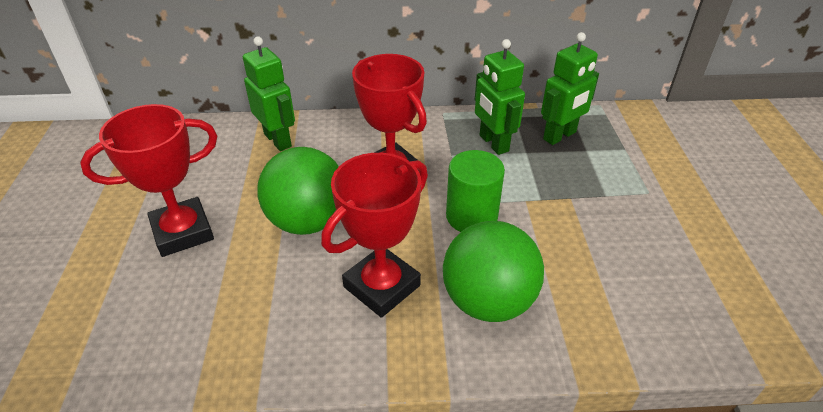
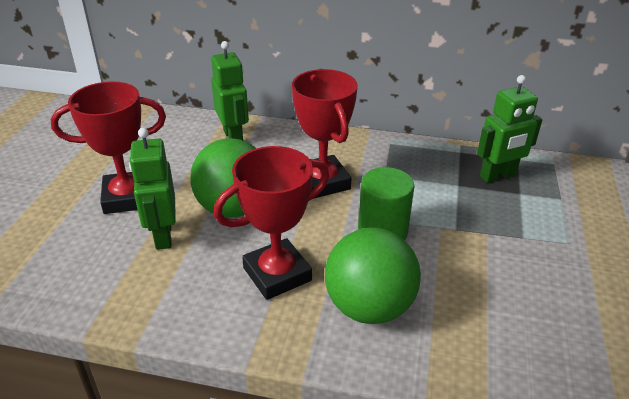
camera: 15 degrees right, 5 degrees down
green robot [475,39,525,155] -> green robot moved to [129,128,176,250]

